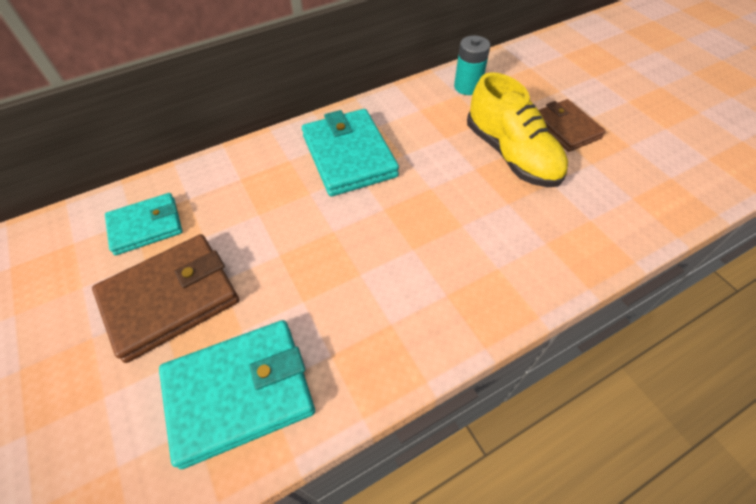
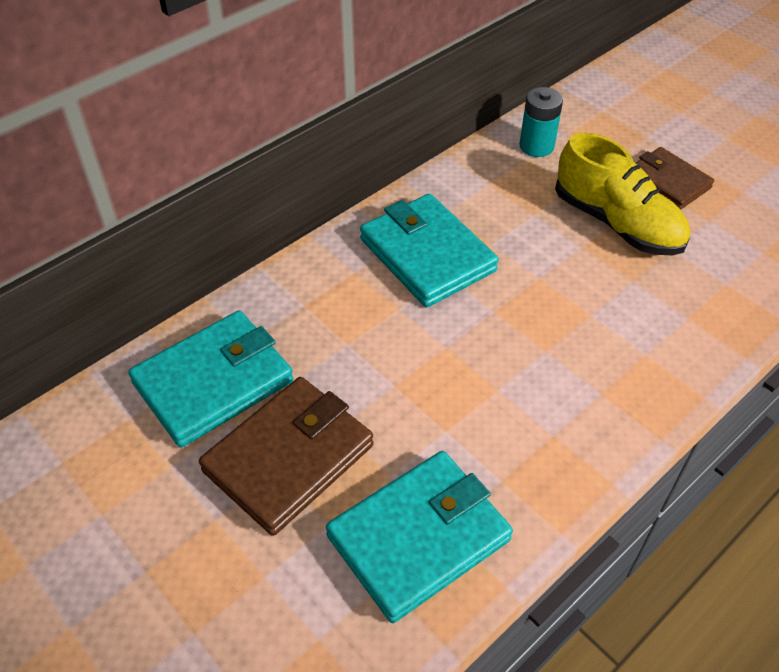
camera: 15 degrees left, 5 degrees down
turquoise wallet [105,193,182,256] -> turquoise wallet [128,310,294,447], size x1.57

